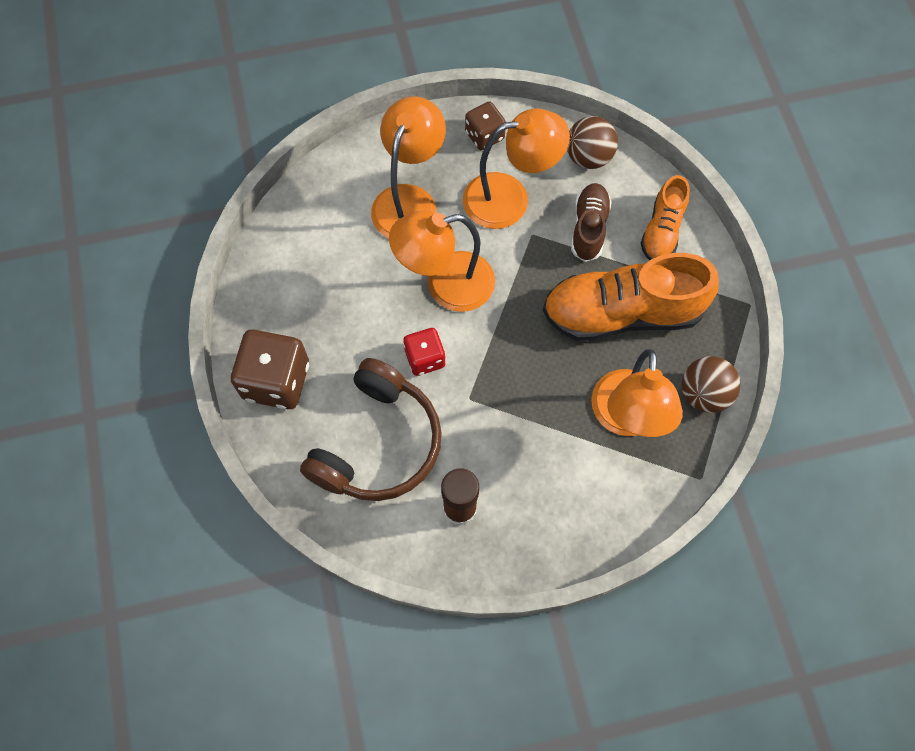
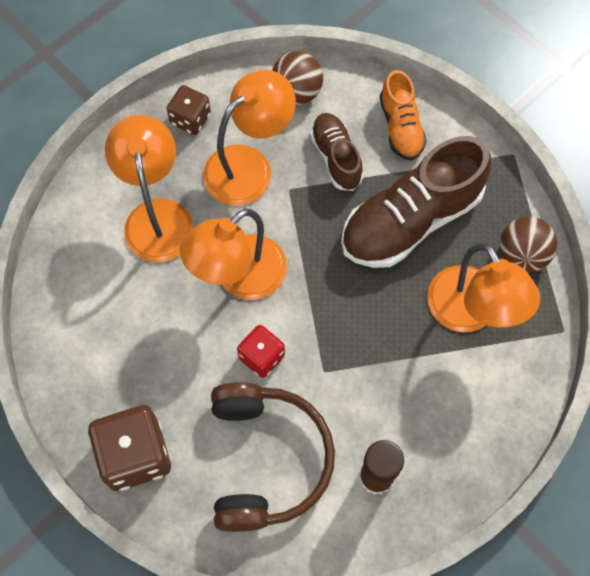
camera: 30 degrees left, 0 degrees up
orange shoe [543,253,719,341] -> brown shoe [341,136,491,268]

